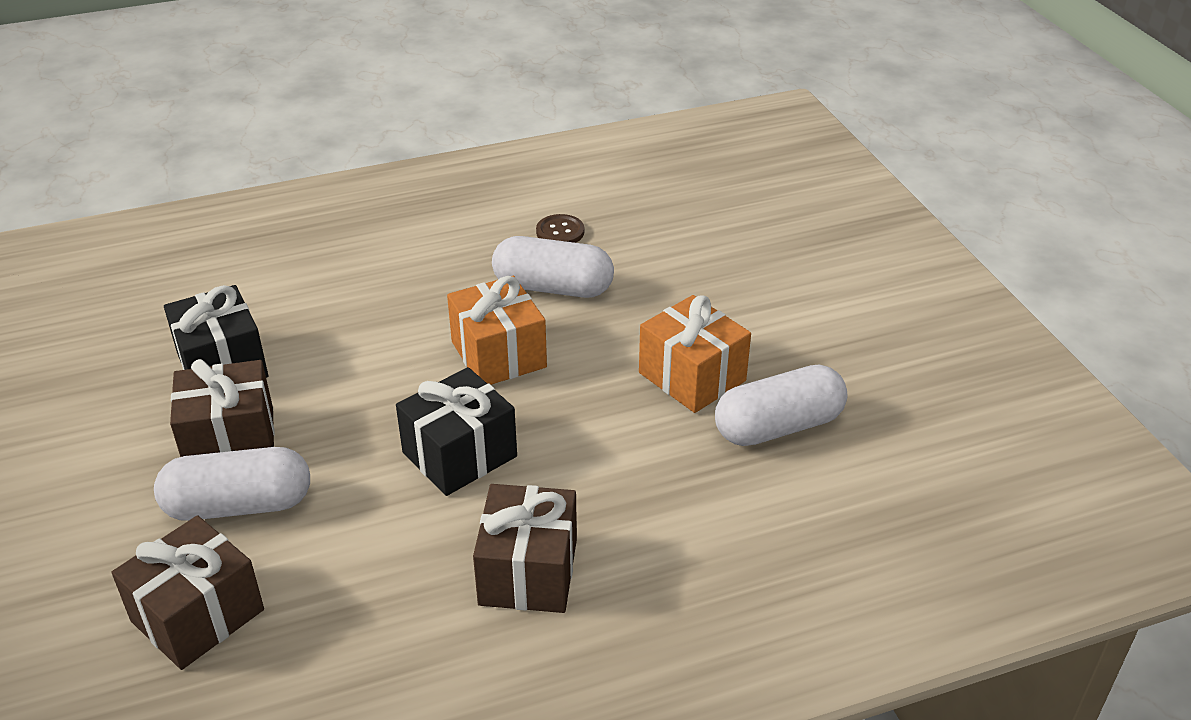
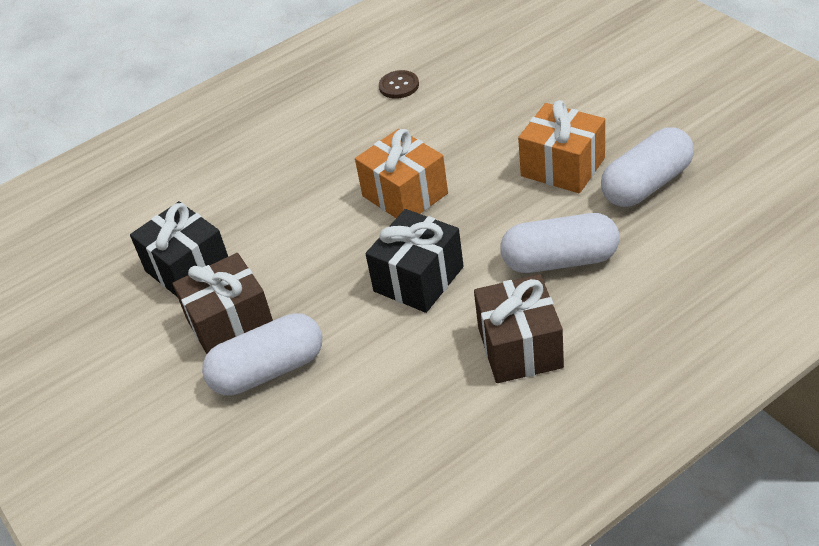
camera: 10 degrees left, 5 degrees up
brown gift [112,515,264,670] -> none
white capsule [492,236,614,298] -> white capsule moved to [501,213,620,273]

